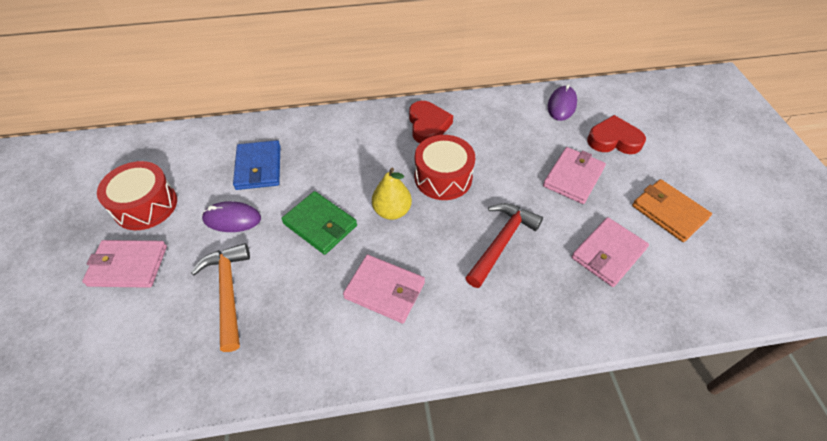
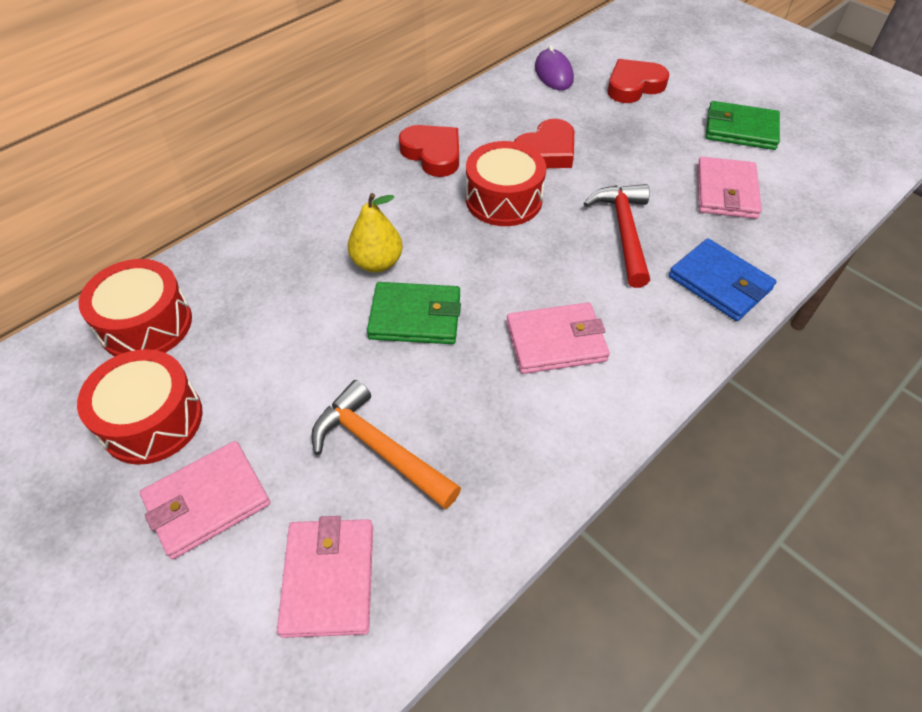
camera: 35 degrees left, 0 degrees up
purple mouse [202,201,261,232] -> none
blue wallet [233,140,280,190] -> blue wallet moved to [669,238,776,321]
yellow pear [372,168,412,220] -> yellow pear moved to [348,193,403,273]
pink wallet [543,147,606,204] -> pink wallet moved to [277,516,373,638]
orange wallet [632,179,712,242] -> green wallet [706,101,780,150]
none -> red drum [78,259,192,357]
none -> red heart [514,119,574,168]

